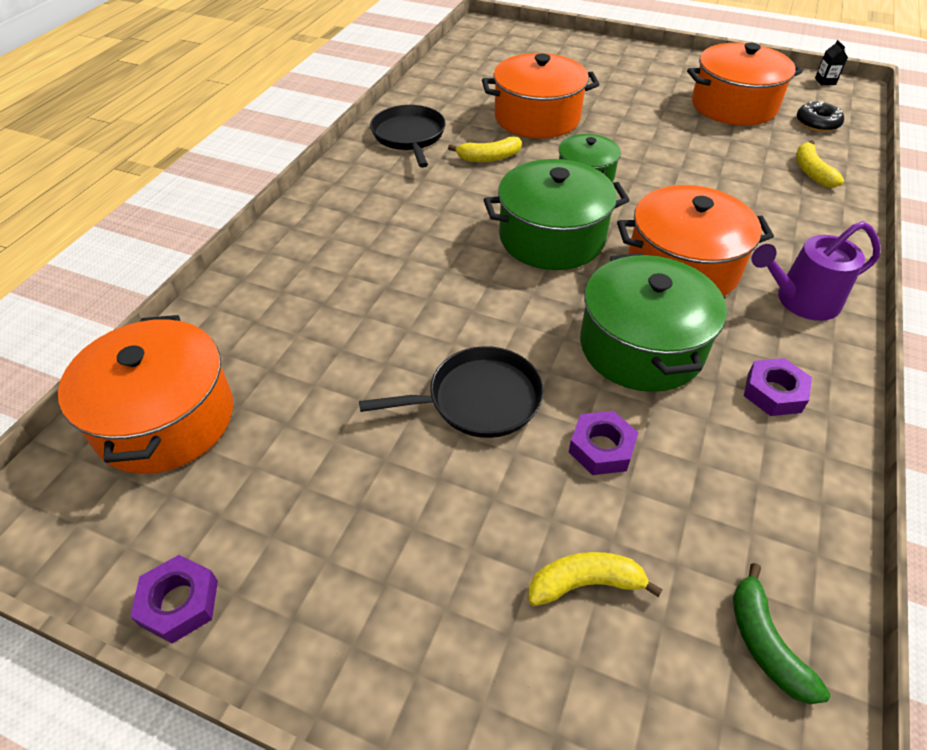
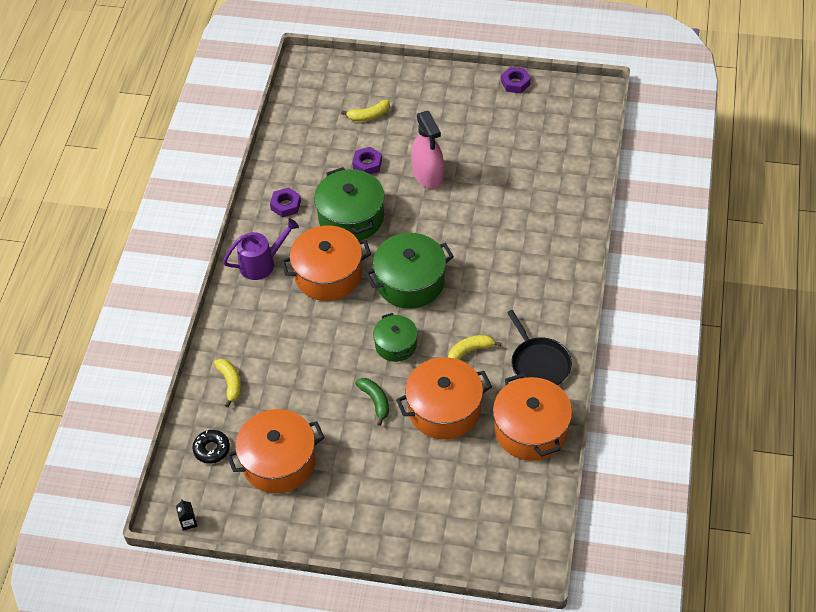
camera: 170 degrees right, 5 degrees up
orange pot [58,315,233,474] -> orange pot moved to [493,373,572,461]
black pan [359,346,544,438] -> pink spray bottle [411,111,444,189]
green banana [733,563,830,704] -> green banana moved to [355,378,389,426]

